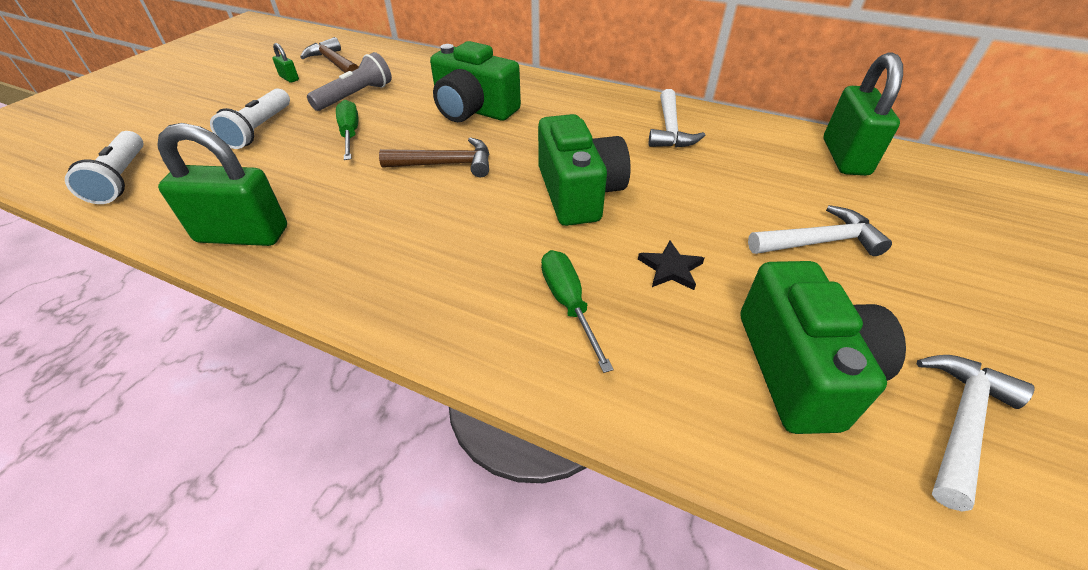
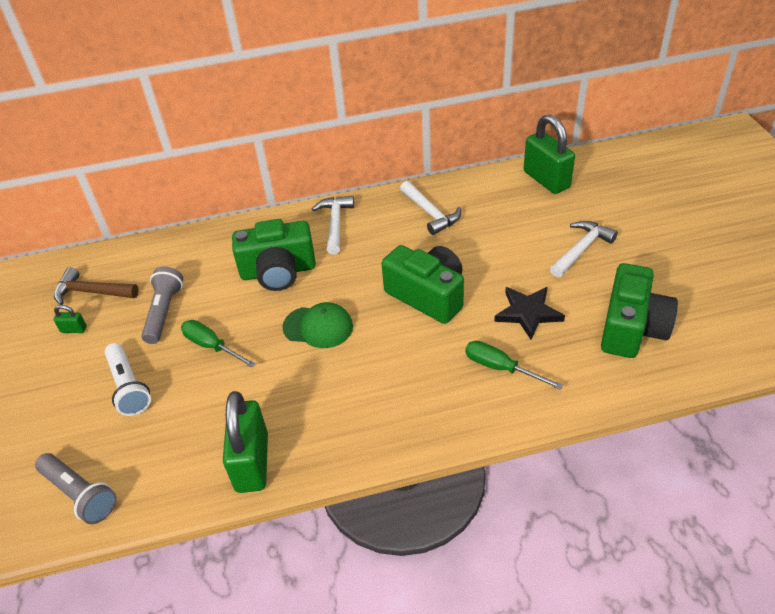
camera: 35 degrees left, 0 degrees up
white flashlight [65,131,144,204] -> grey flashlight [35,453,117,524]
green padlock [157,123,287,246] -> green padlock turned 60 degrees counterclockwise [223,391,268,493]
brown hammer [379,137,489,177] -> green cap [282,302,353,348]
black star [638,241,704,290] -> black star [494,287,565,340], size x1.55
green camera [741,261,906,434] -> green camera turned 60 degrees clockwise [601,263,678,358]
white hammer [917,355,1035,511] -> white hammer moved to [312,195,354,255]

